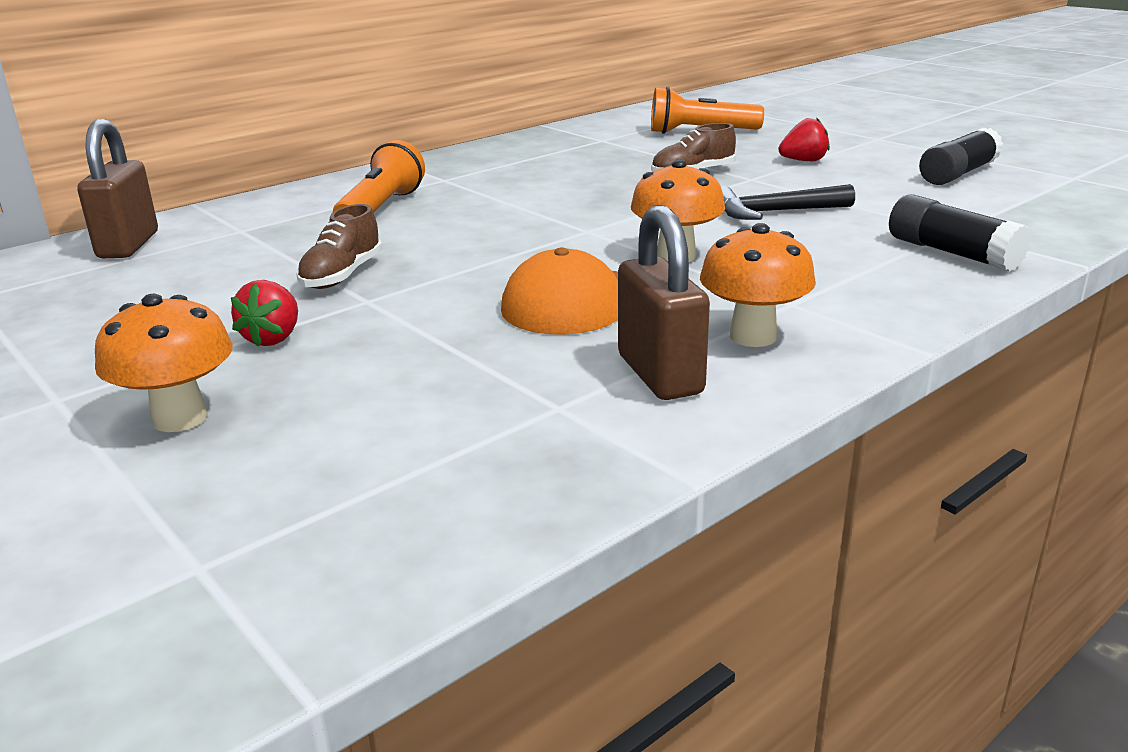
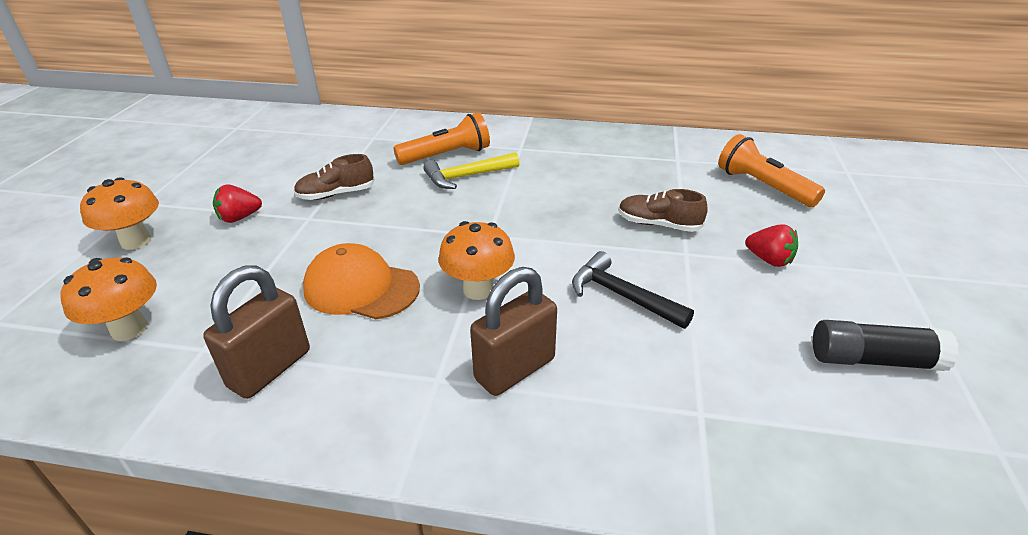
camera: 50 degrees right, 10 degrees up
brown padlock [77,119,158,258] -> brown padlock moved to [470,267,557,396]
orange mushroom [700,223,816,347] -> orange mushroom moved to [60,258,157,341]
black glue stick [889,194,1031,272] -> none
none -> yellow hammer [423,152,520,189]

